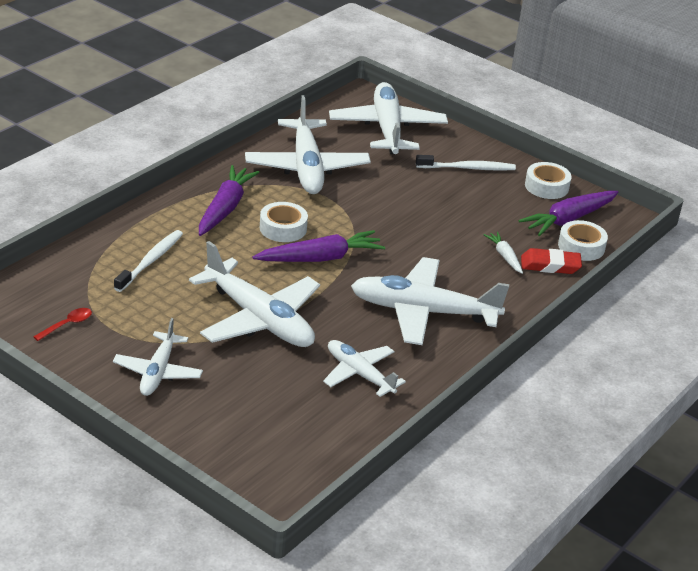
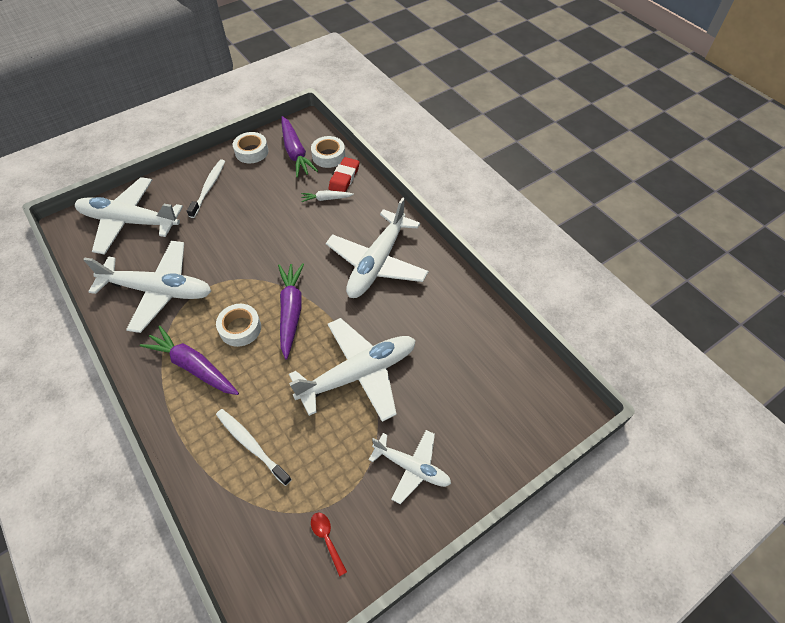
camera: 70 degrees left, 20 degrees up
white plane [323,340,406,397] -> none

